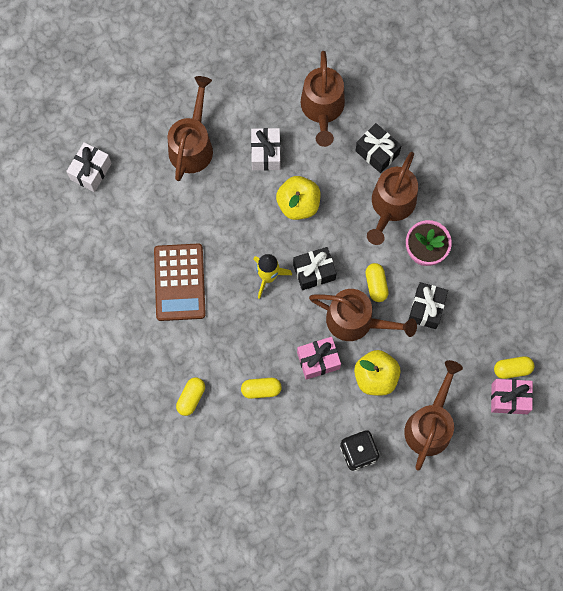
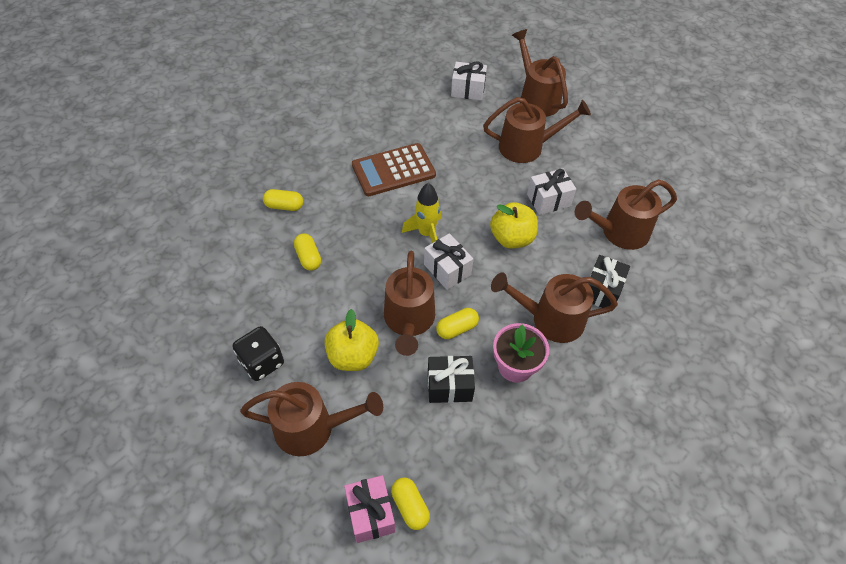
camera: 70 degrees right, 20 degrees down
black gift [293,247,337,290] -> white gift [424,233,473,290]
pink gift [297,337,341,380] -> none
none -> brown watering can [512,29,568,117]

